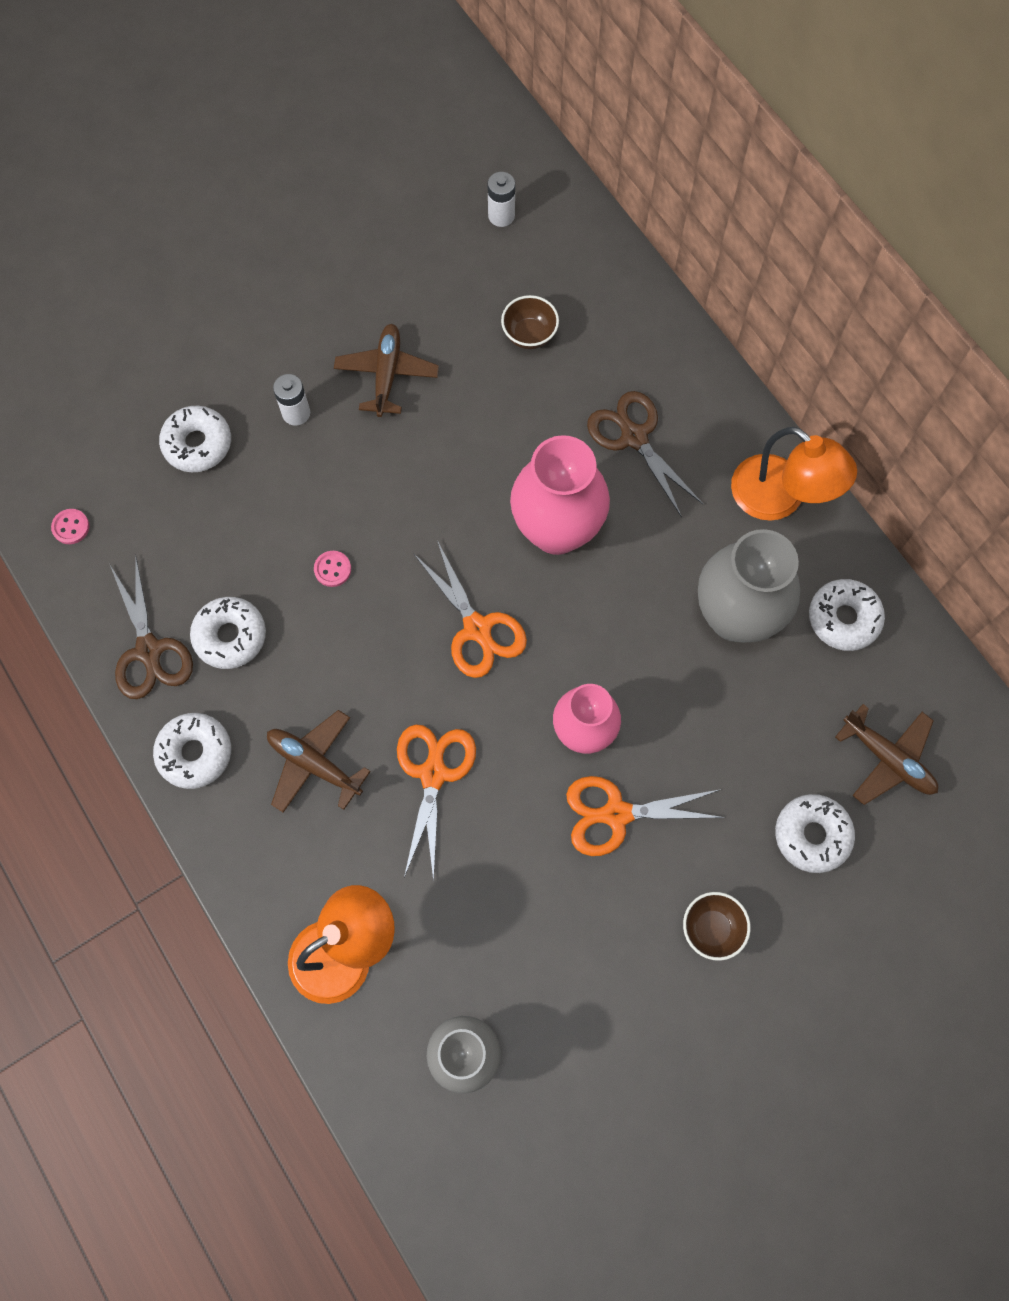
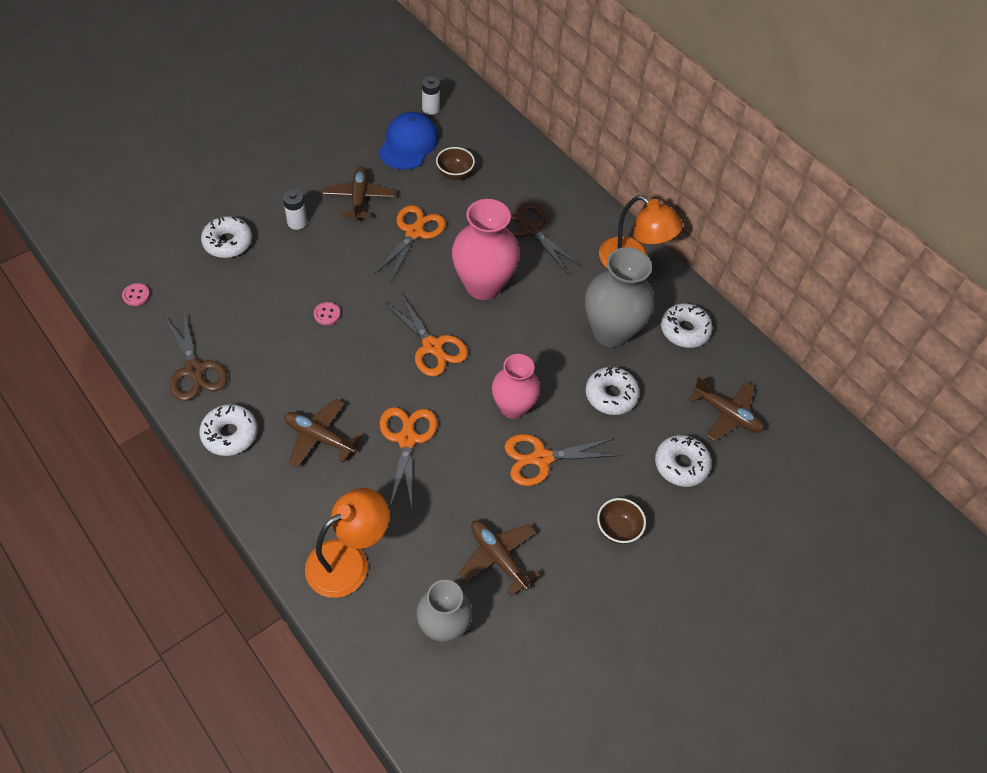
camera: 10 degrees left, 15 degrees down
white donut [190,597,266,669] -> white donut moved to [586,366,640,415]
none -> orange scissors [374,205,446,281]
none -> blue cap [379,112,439,170]
none -> brown plane [459,520,540,596]

